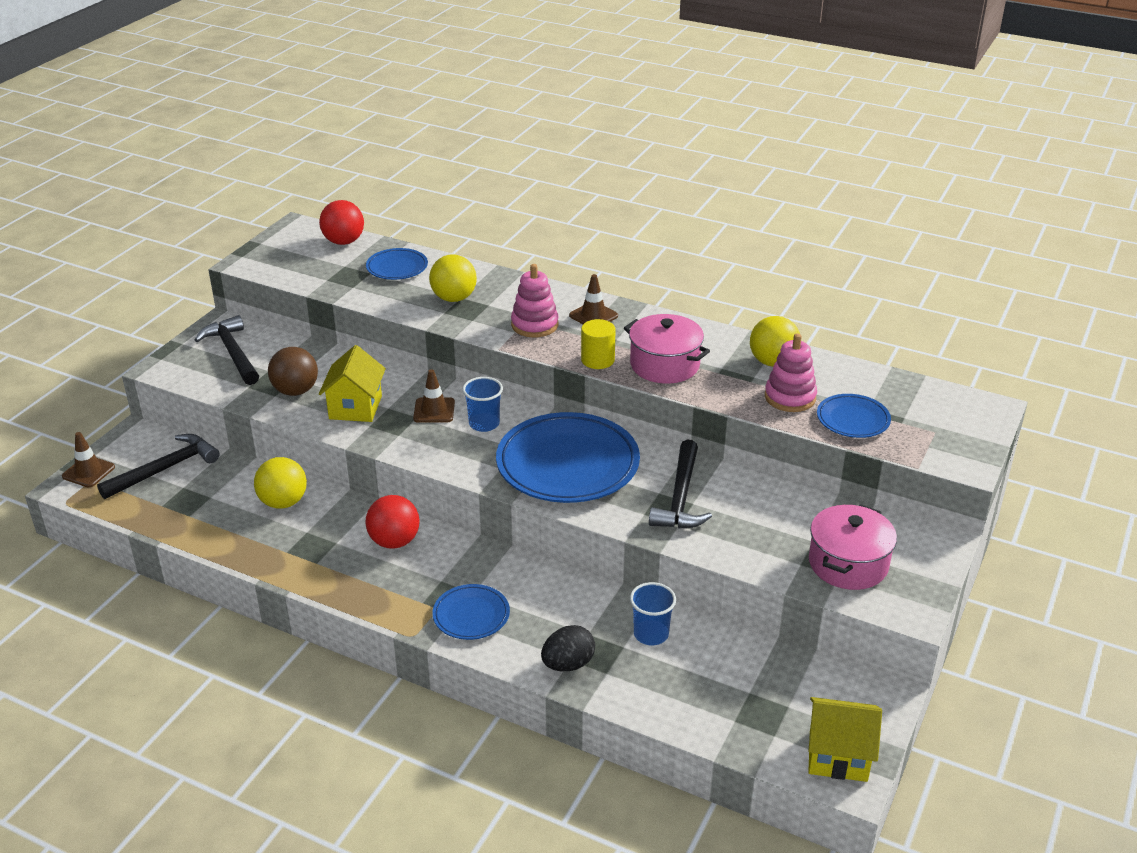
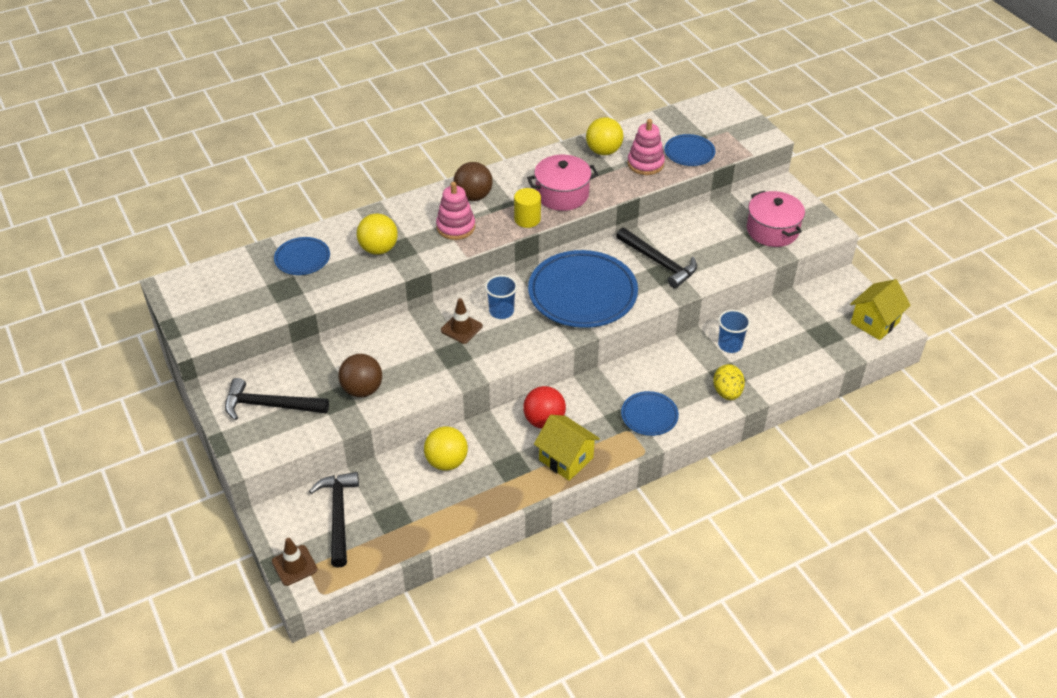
camera: 55 degrees left, 10 degrees up
red ball [319,200,364,245] -> none
yellow house [319,345,386,422] -> yellow house moved to [534,415,600,481]
black egg [541,625,595,671] -> yellow egg [713,364,745,400]
brown traffic cone [569,274,618,324] -> brown ball [453,162,493,201]

